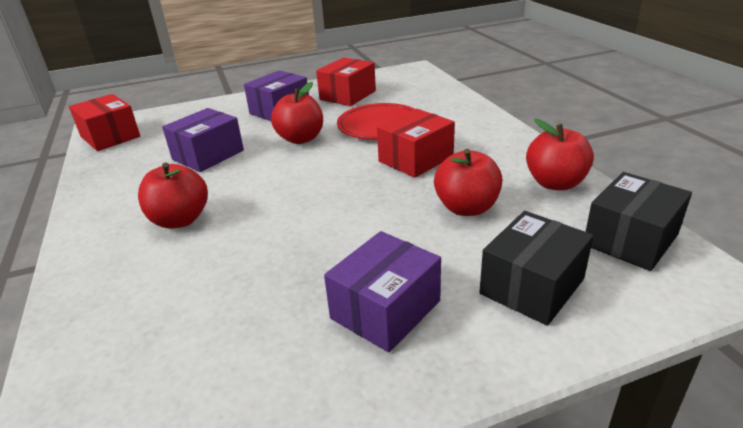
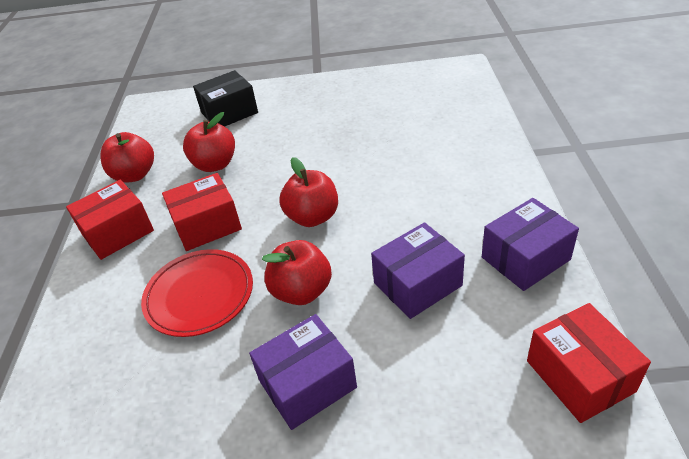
camera: 160 degrees left, 10 degrees up
red apple [138,163,208,229] -> red apple moved to [279,157,338,227]
red box [316,57,376,106] -> red box moved to [66,180,154,260]
purple box [324,231,441,352] -> purple box moved to [482,198,579,291]
black box [585,172,692,271] -> none

